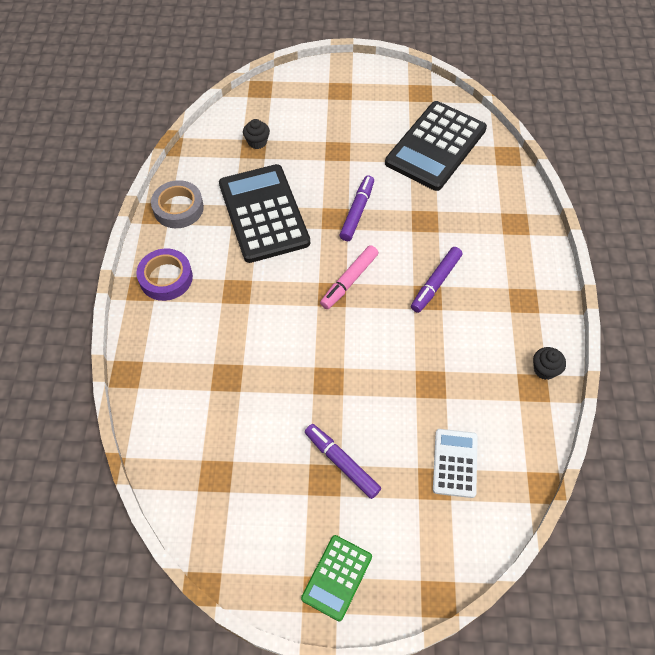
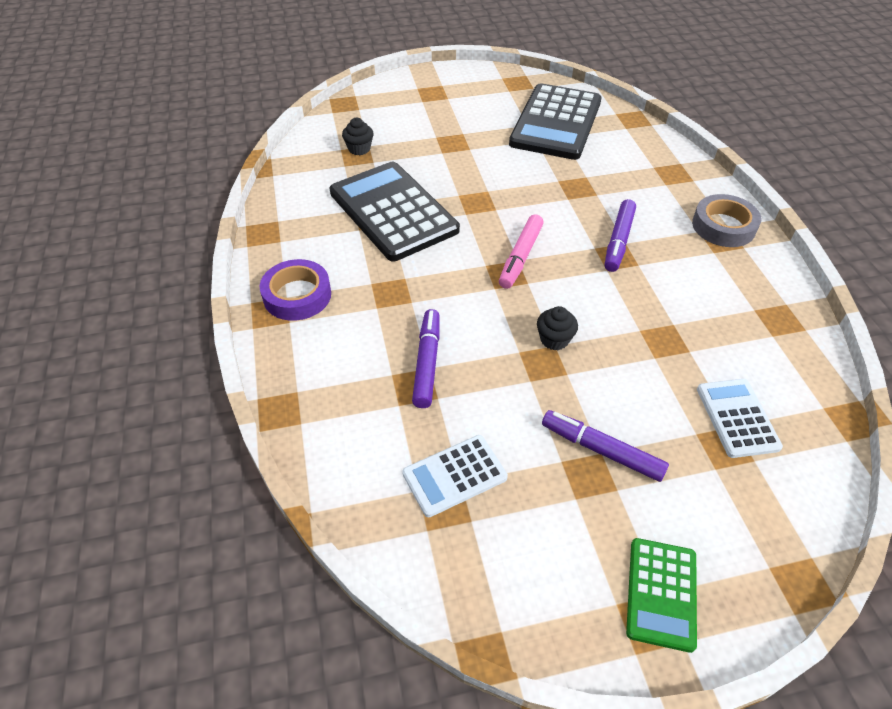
camera: 15 degrees left, 10 degrees down
grey tape [151,180,204,228] -> grey tape moved to [692,194,761,247]
purple marker [340,175,374,241] -> purple marker moved to [412,309,440,408]
black cupcake [533,347,566,380] -> black cupcake moved to [537,306,578,351]
none -> white calculator [402,435,508,517]

